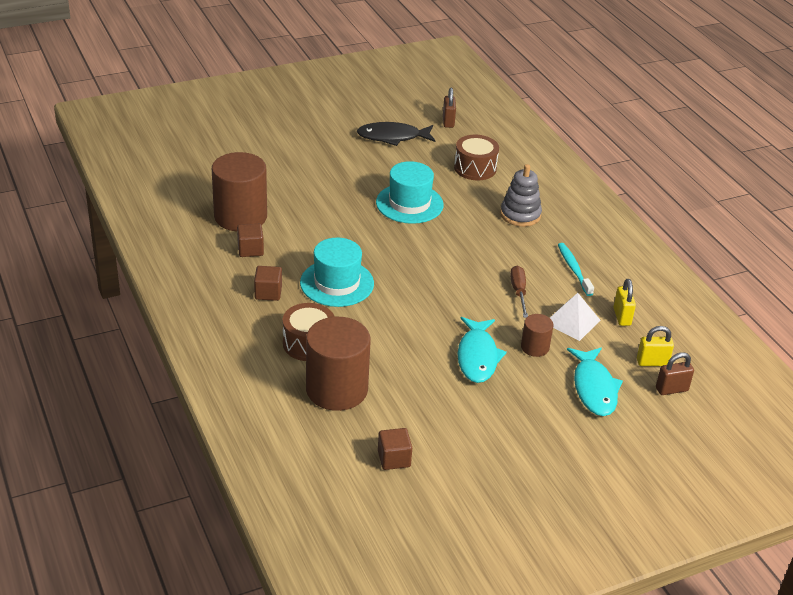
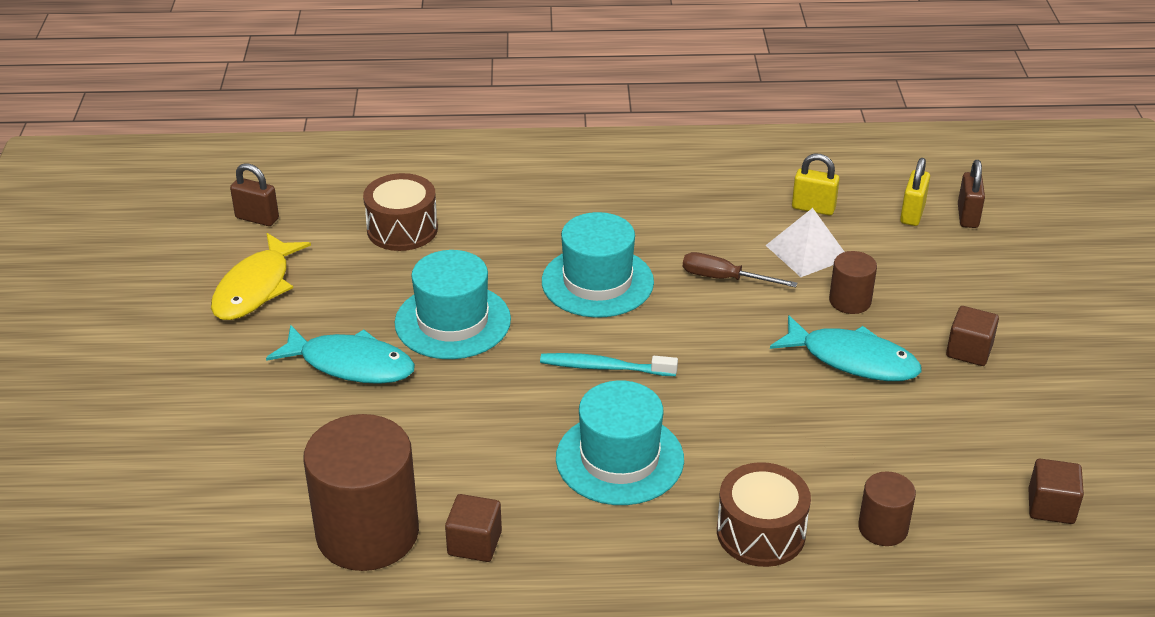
camera: 65 degrees left, 0 degrees up
brown cube [254,266,282,301] -> brown cube moved to [946,306,999,366]
brown cylinder [306,317,371,411] -> brown cylinder [858,471,916,546], size x0.48
black fish [357,122,435,146] -> yellow fish [211,233,311,320]
grey stacking toy [500,164,542,227] -> none
turquoise toothbrush [558,243,594,296] -> turquoise toothbrush moved to [540,353,678,376]
turquoise fish [567,348,623,416] -> turquoise fish moved to [266,325,415,384]
none -> turquoise hat [542,212,654,318]

